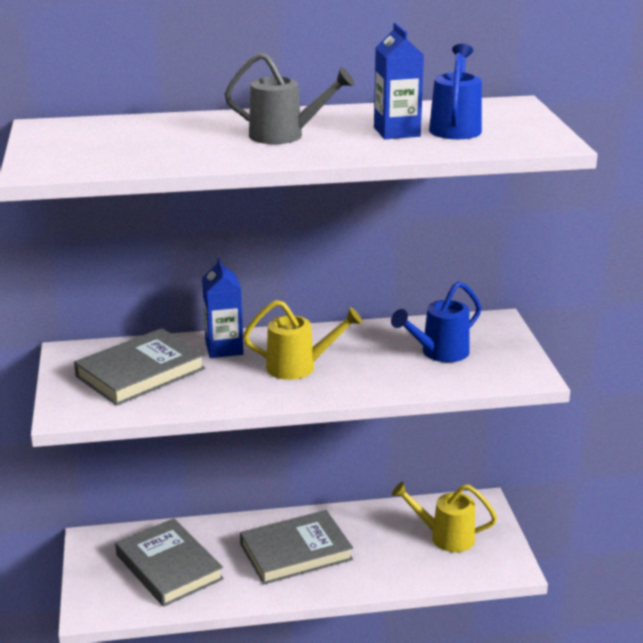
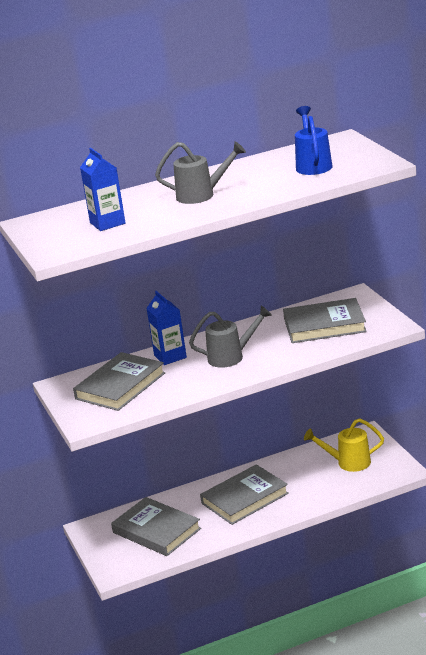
camera: 10 degrees left, 0 degrees up
yellow watering can [243,300,363,380] -> grey watering can [189,306,272,368]
blue carton [374,23,424,139] -> blue carton moved to [80,148,126,231]
blue watering can [391,281,482,362] -> grey book [283,298,367,343]

